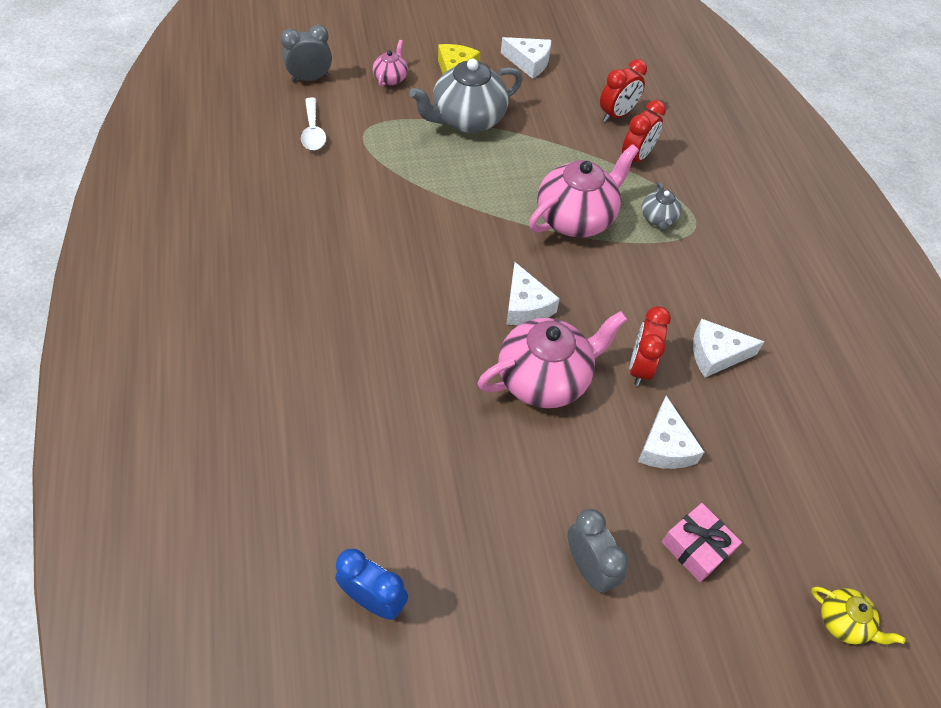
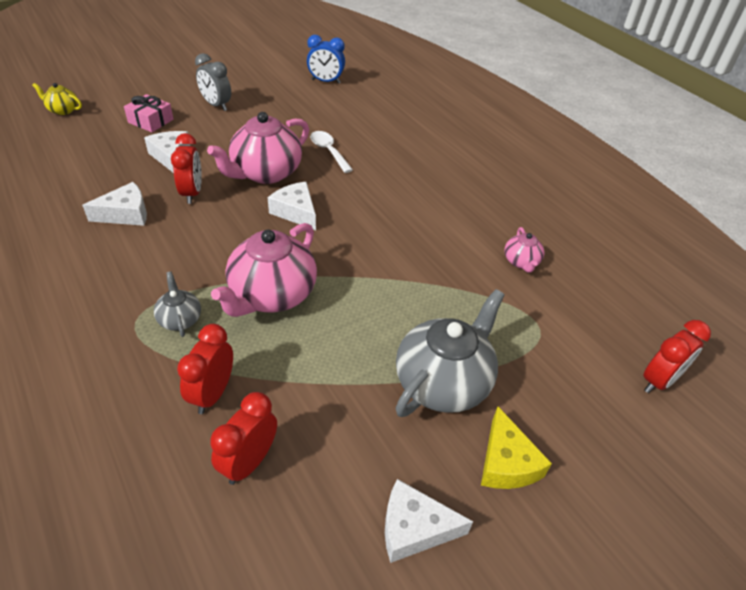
camera: 160 degrees right, 10 degrees down
grey clock [281,25,332,82] -> red clock [643,320,711,393]
white spoon [301,98,326,150] -> white spoon moved to [310,131,353,173]
pink teapot [373,40,408,87] -> pink teapot moved to [504,227,545,273]

